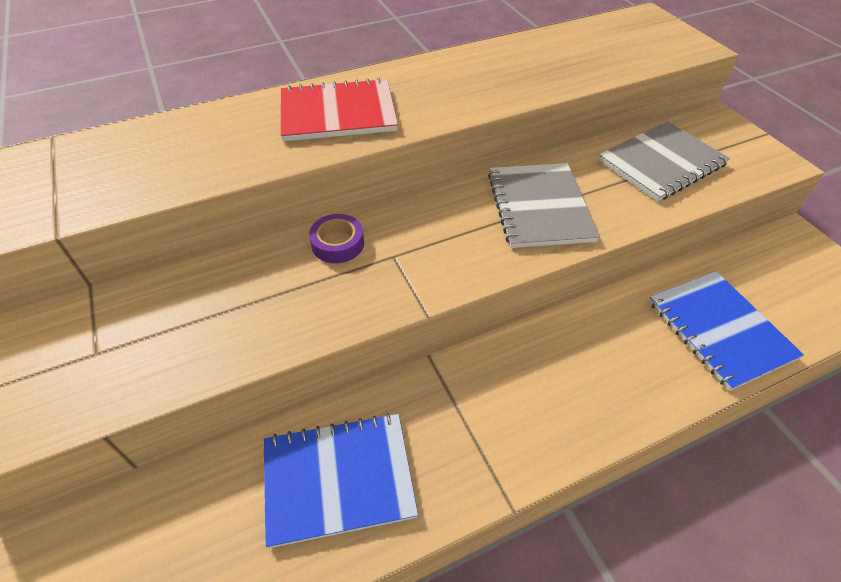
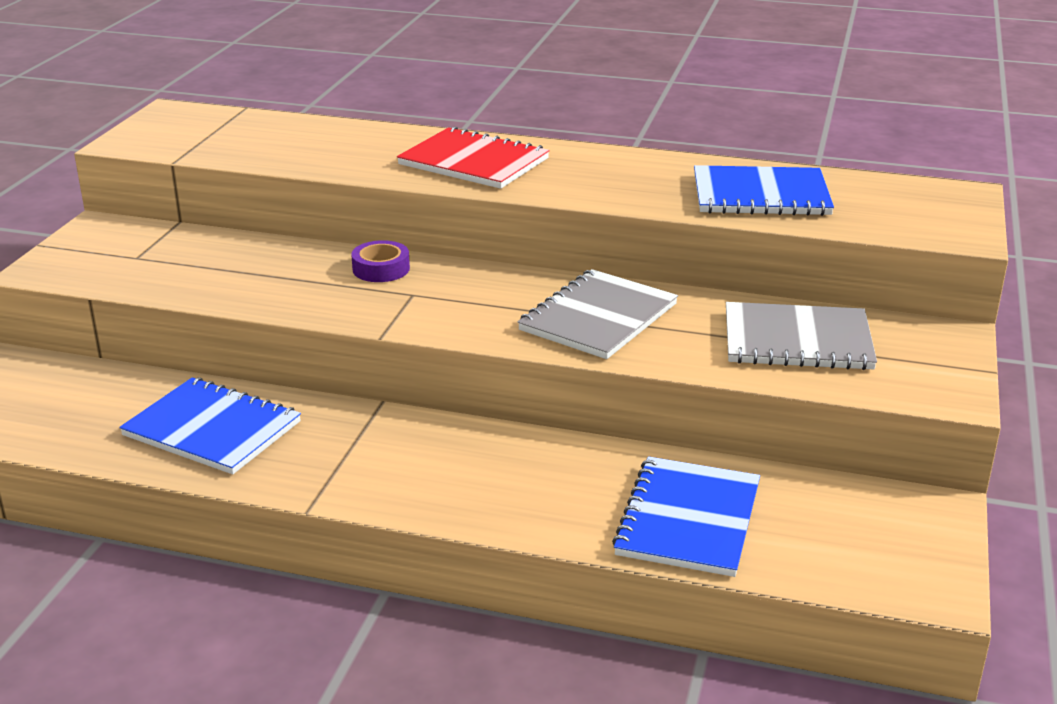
camera: 40 degrees right, 20 degrees down
none -> blue notebook [694,165,834,216]

